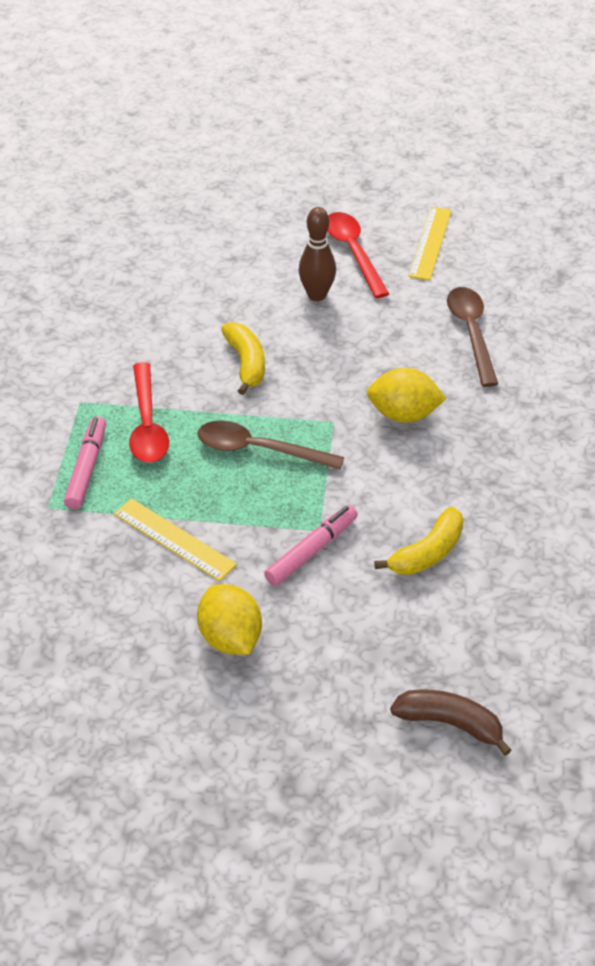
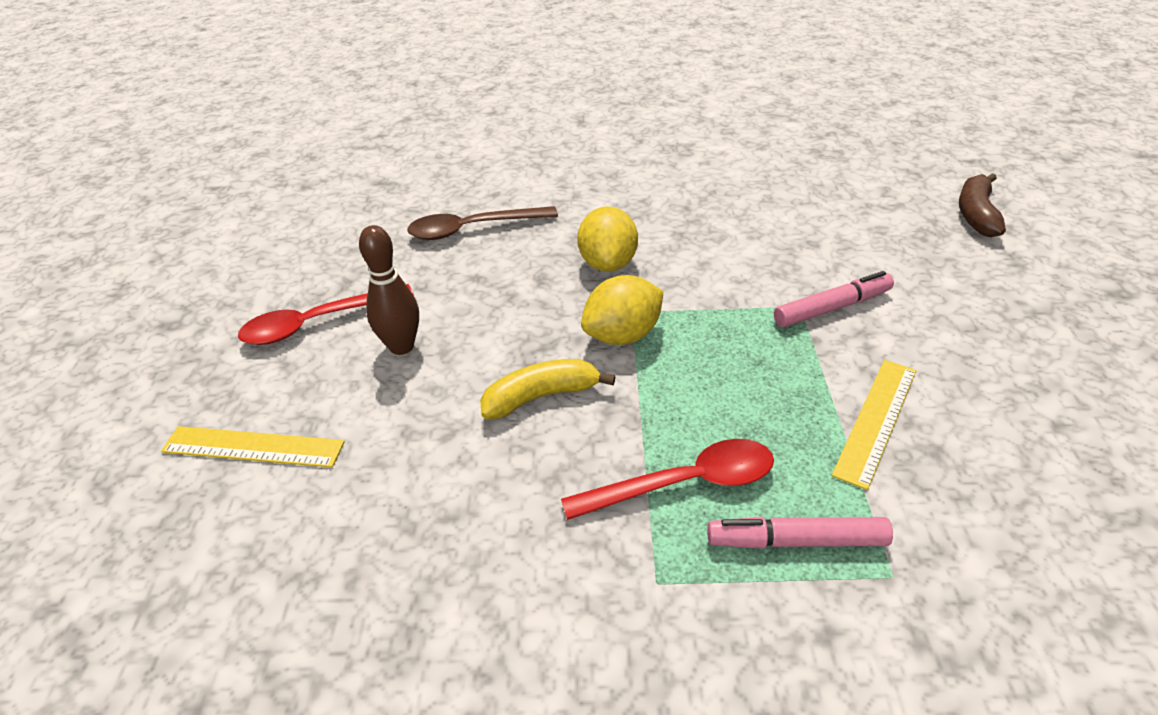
camera: 95 degrees left, 5 degrees down
brown spoon [197,420,344,470] -> none
yellow lemon [197,584,262,655] -> yellow lemon moved to [581,275,664,345]
pink marker [264,505,358,586] -> pink marker turned 120 degrees clockwise [774,271,894,327]
yellow banana [374,507,463,575] -> none
yellow ruler [409,207,452,280] -> yellow ruler moved to [161,426,345,468]

